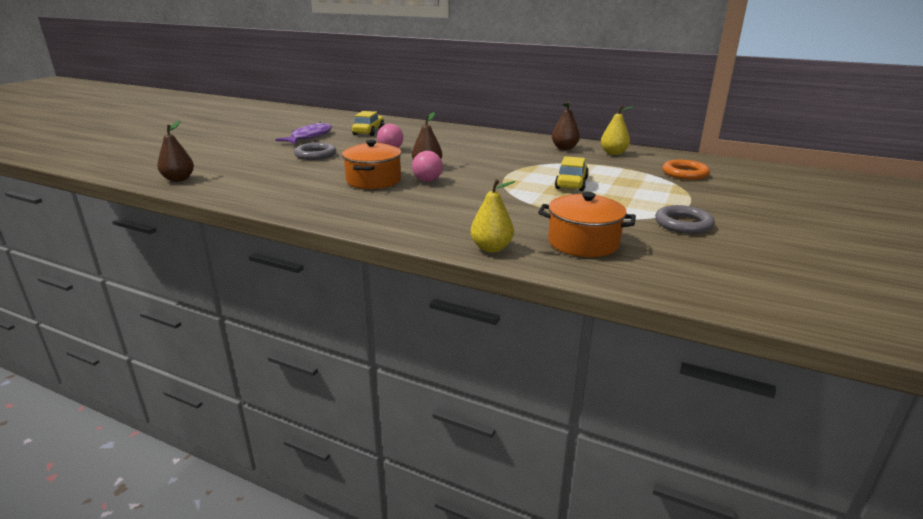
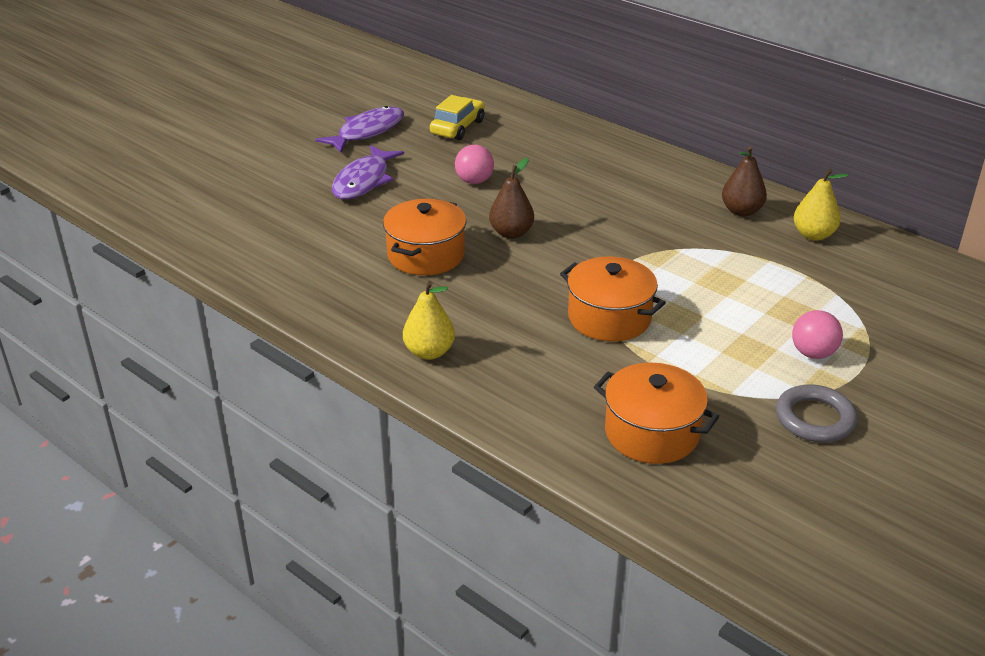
camera: 15 degrees right, 10 degrees up
brown pear [157,121,194,182] -> none
grey ring [294,143,336,160] -> purple fish [332,145,404,200]
pink ball [412,151,443,182] -> pink ball moved to [792,310,843,359]
yellow pear [470,179,516,252] -> yellow pear moved to [403,281,455,360]
yellow car [555,156,589,191] -> none
orange ring [662,160,710,180] -> none
none -> orange pot [560,257,666,342]

